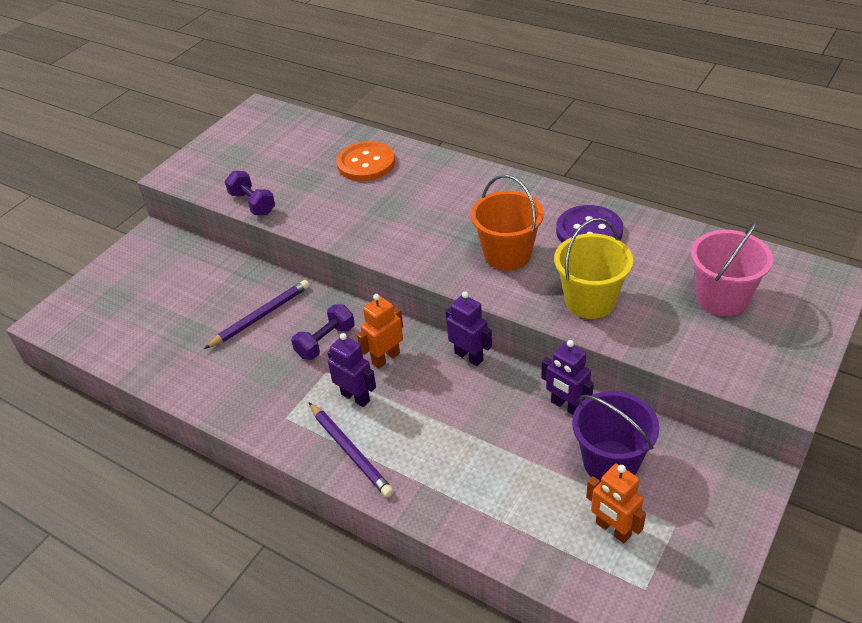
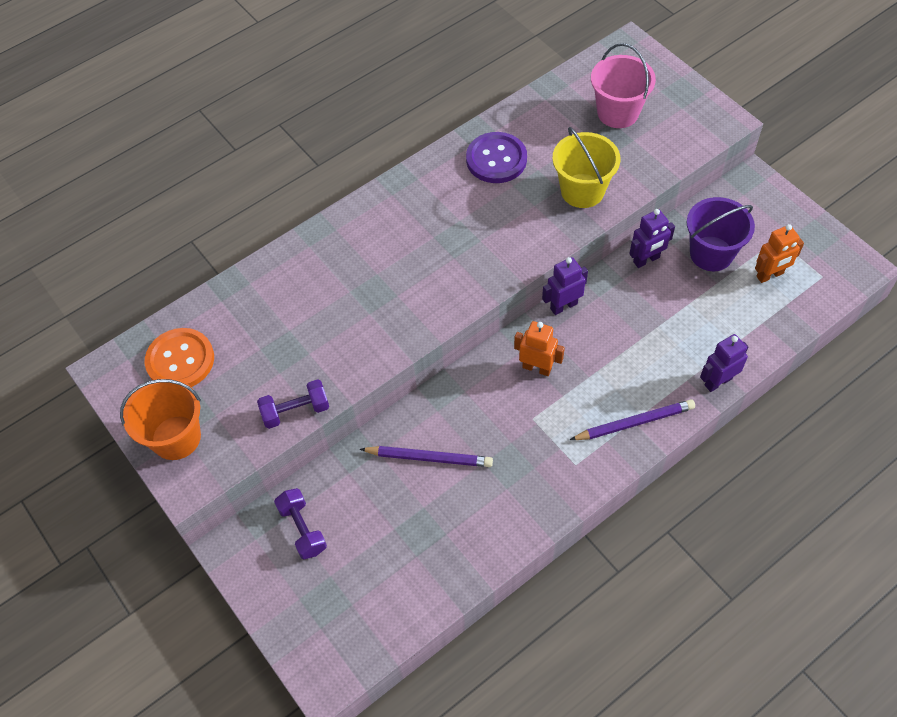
camera: 70 degrees left, 15 degrees up
purple pencil [204,280,310,349] -> purple pencil turned 120 degrees clockwise [360,446,493,467]
purple dumbbell [291,304,355,360] -> purple dumbbell moved to [274,488,327,559]
purple robot [327,333,376,407] -> purple robot moved to [700,334,748,392]
orange button [336,141,395,181] -> orange button moved to [145,328,214,387]
orange robot [357,294,403,369] -> orange robot turned 135 degrees clockwise [514,321,565,376]
orange bucket [471,175,544,271] -> orange bucket moved to [120,378,201,460]

